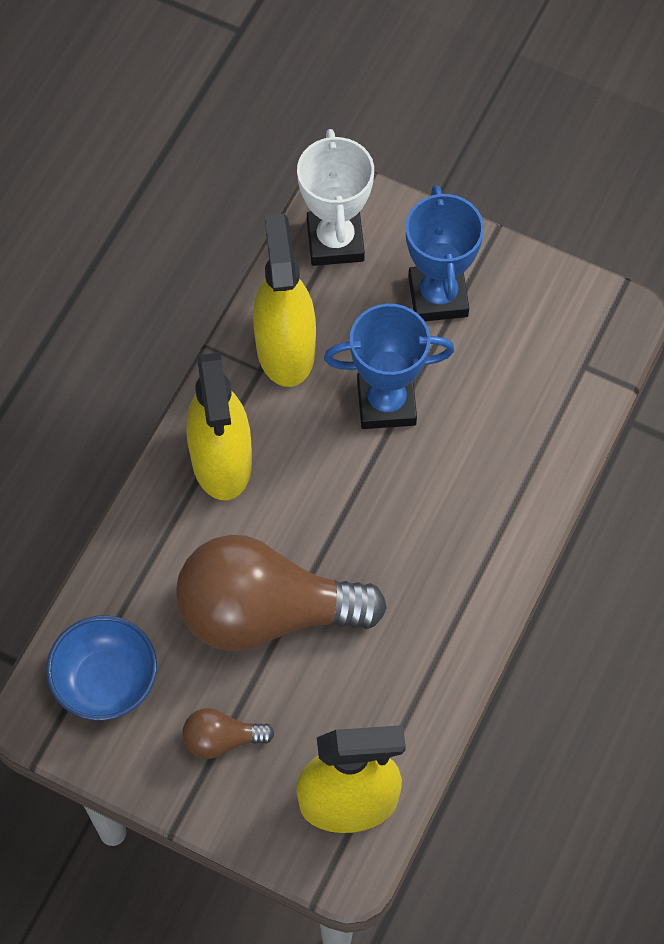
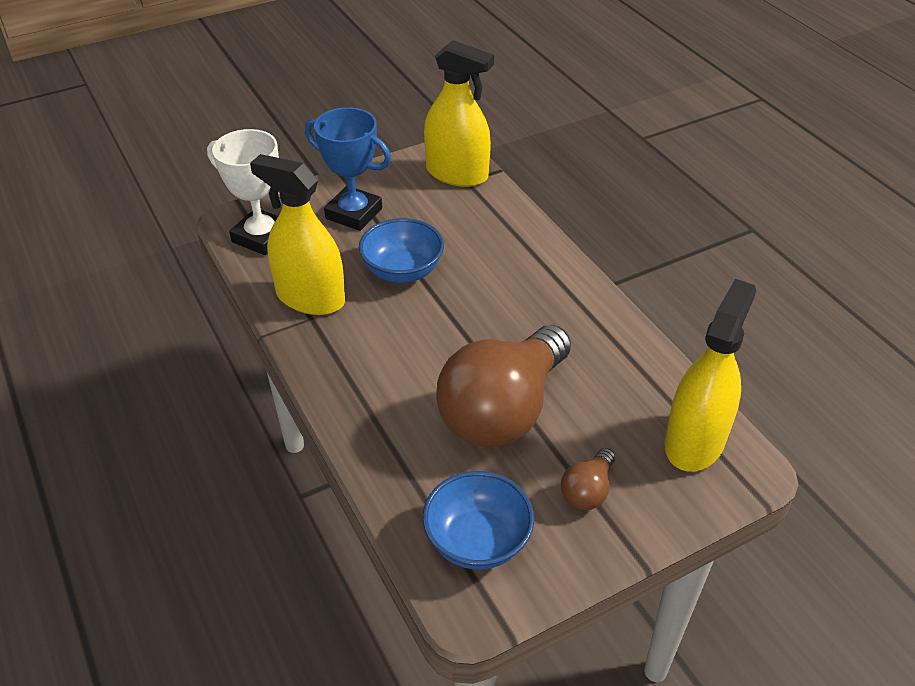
camera: 55 degrees left, 20 degrees down
yellow spray bottle [186,352,252,500] -> yellow spray bottle moved to [424,40,494,187]
blue trophy [324,304,455,429] -> blue bowl [359,218,444,283]

